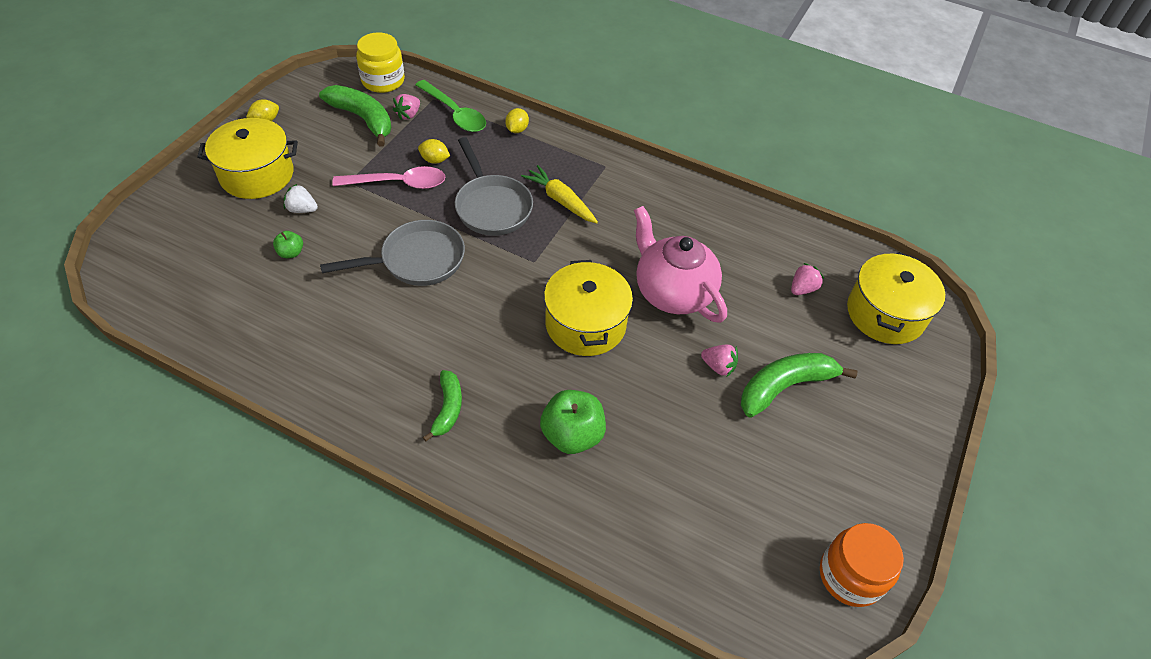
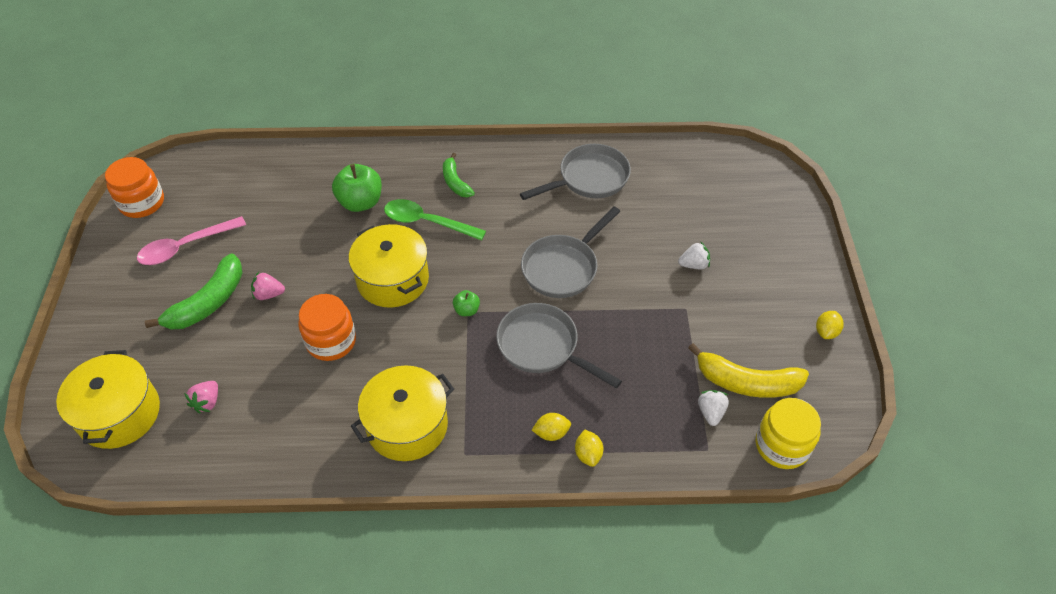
camera: 155 degrees right, 0 degrees up
yellow pot [197,118,298,199] -> yellow pot moved to [351,365,454,461]
green apple [273,231,303,258] -> green apple moved to [453,290,480,316]
green banana [319,85,391,147] -> yellow banana [688,343,809,398]
pink spoon [332,166,446,189] -> pink spoon moved to [137,216,246,265]
pink strawberry [393,94,420,120] -> white strawberry [698,390,729,426]
green spoon [415,80,486,132] -> green spoon moved to [384,199,486,241]
yellow lemon [418,139,450,164] -> yellow lemon moved to [532,413,571,441]
yellow carrot [521,165,598,223] -> none
pink teapot [634,206,727,323] -> orange jar [298,294,356,361]
none -> grey pan [520,144,631,200]

